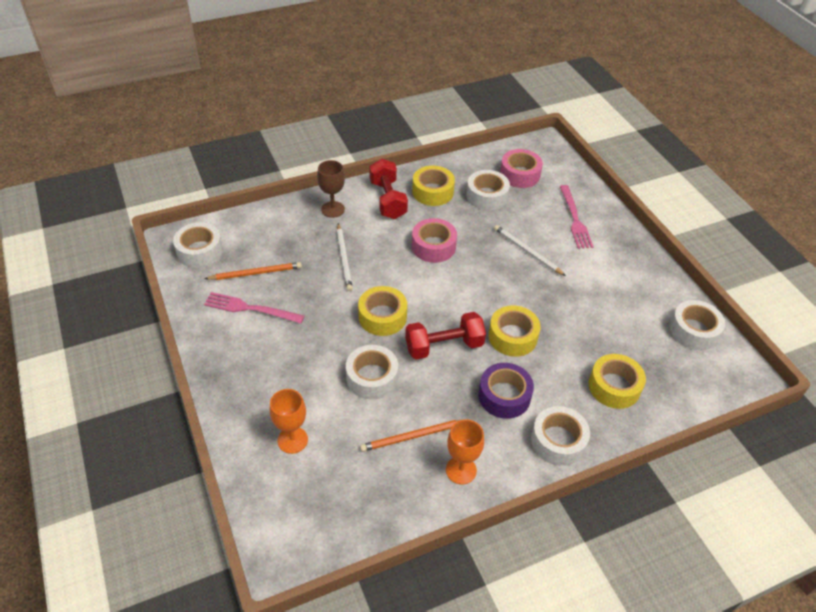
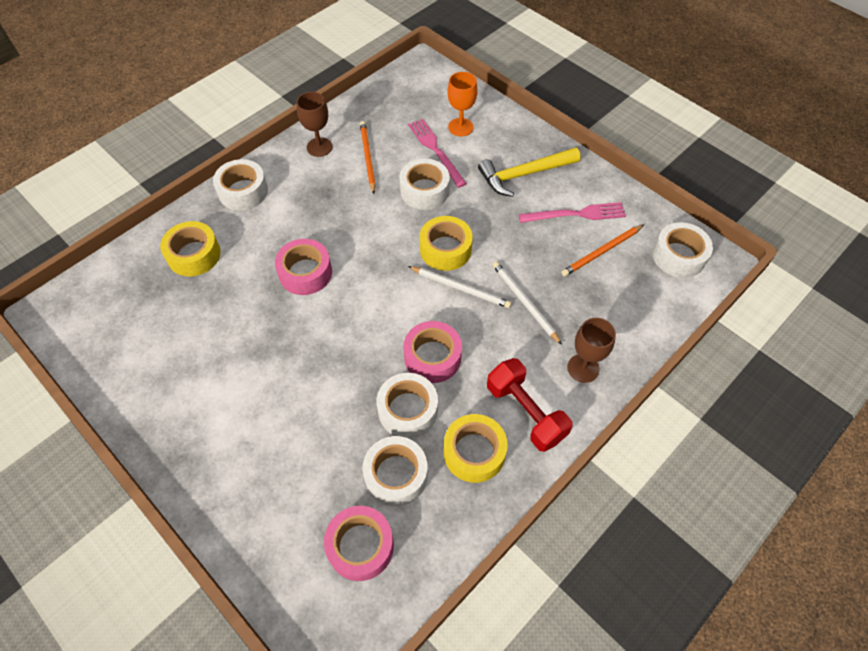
camera: 160 degrees right, 10 degrees up
orange pencil [360,420,460,452] -> orange pencil turned 60 degrees counterclockwise [360,121,376,194]
red dumbbell [405,312,486,360] -> none
orange goblet [446,419,484,484] -> brown goblet [297,92,332,157]
purple tape [478,363,534,419] -> none
yellow tape [488,305,541,357] -> pink tape [275,239,332,295]
white pencil [494,225,566,276] -> white pencil moved to [408,266,511,308]
pink fork [560,185,593,249] -> pink fork moved to [408,119,467,188]
white tape [669,300,725,350] -> white tape moved to [377,373,438,438]
none -> yellow hammer [478,147,581,197]

